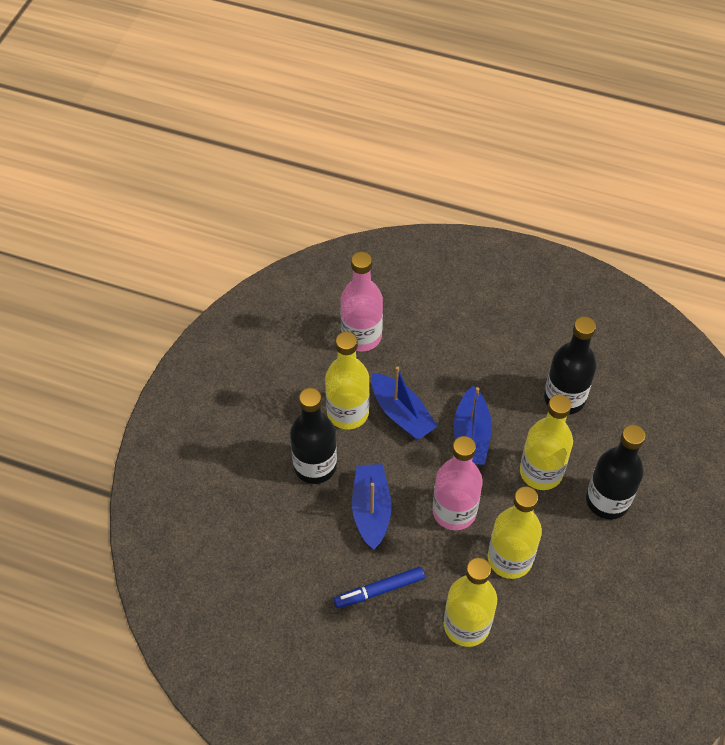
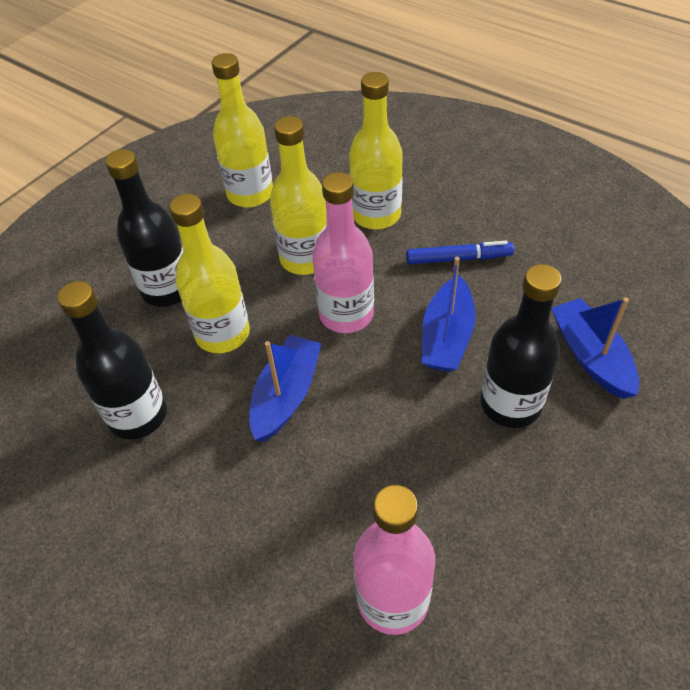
camera: 160 degrees left, 5 degrees down
yellow bottle [325,332,370,429] -> yellow bottle moved to [212,53,273,207]
blue boat [371,366,438,440] -> blue boat moved to [551,297,639,399]

